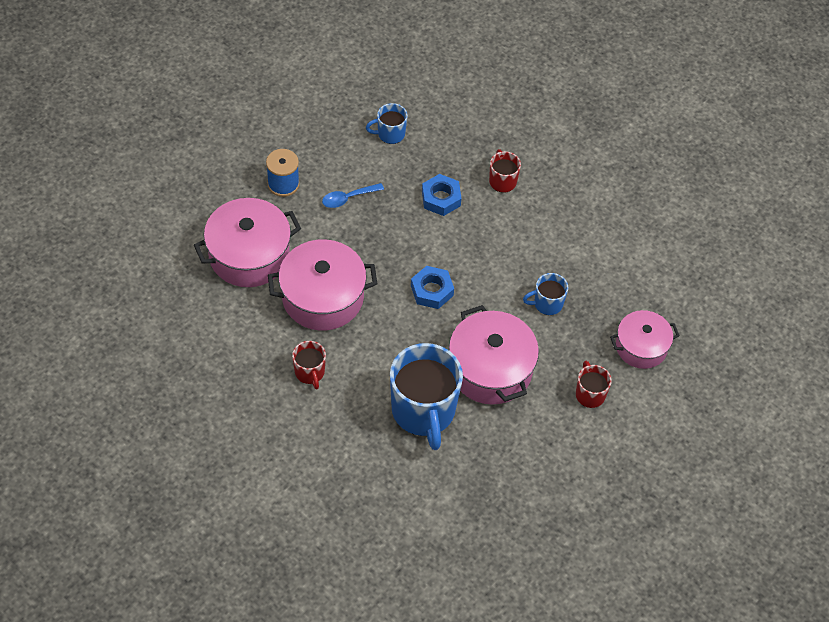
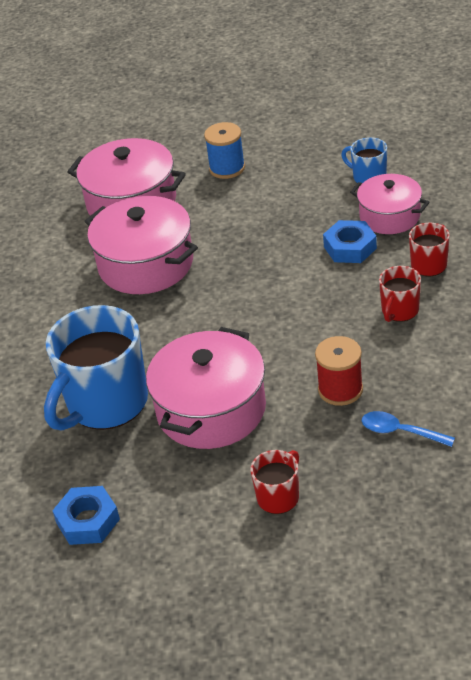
camera: 55 degrees right, 15 degrees down
red mug [292,341,326,389] -> red mug moved to [379,266,421,322]
blue spoon [322,183,384,208] -> blue spoon moved to [362,411,455,447]
blue nut [411,266,454,309] -> blue nut moved to [52,486,120,545]
blue mug [523,273,568,315] -> red spool [315,336,363,406]
pink pot [610,310,680,369] -> pink pot moved to [350,174,429,234]

